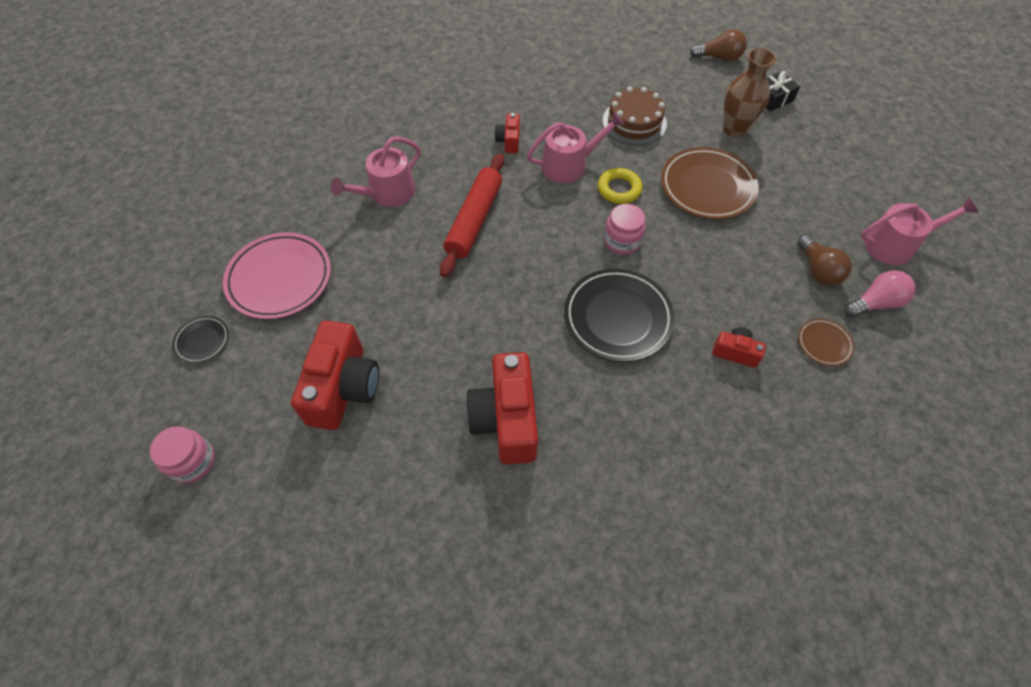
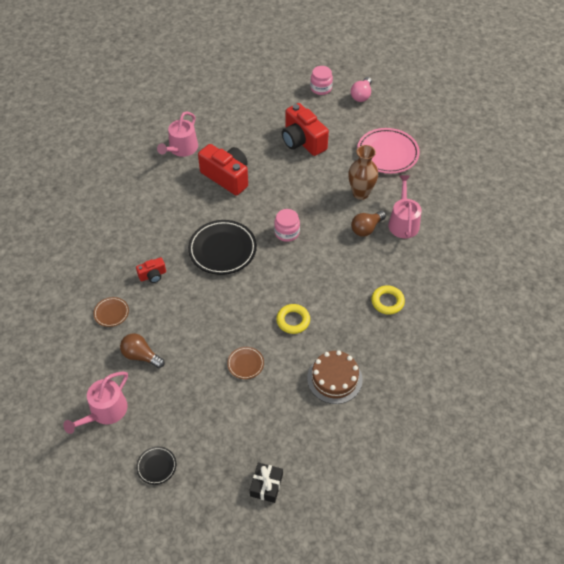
camera: 135 degrees right, 5 degrees down
black plate [173,316,229,363] -> black plate moved to [136,447,176,485]
red rolling pin [440,154,504,277] -> none
red camera [495,113,520,153] -> yellow ring [371,285,405,315]
pink watering can [527,112,624,183] -> pink watering can moved to [157,112,198,157]
pink jar [604,204,646,255] -> pink jar moved to [274,209,300,242]
brown plate [661,147,759,219] -> brown plate [227,347,264,379], size x0.49
brown light bulb [690,29,747,61] -> brown light bulb moved to [351,211,386,237]
brown vase [723,48,777,138] -> brown vase moved to [348,145,378,200]
pink light bulb [845,270,915,318] -> pink light bulb moved to [351,77,372,102]

